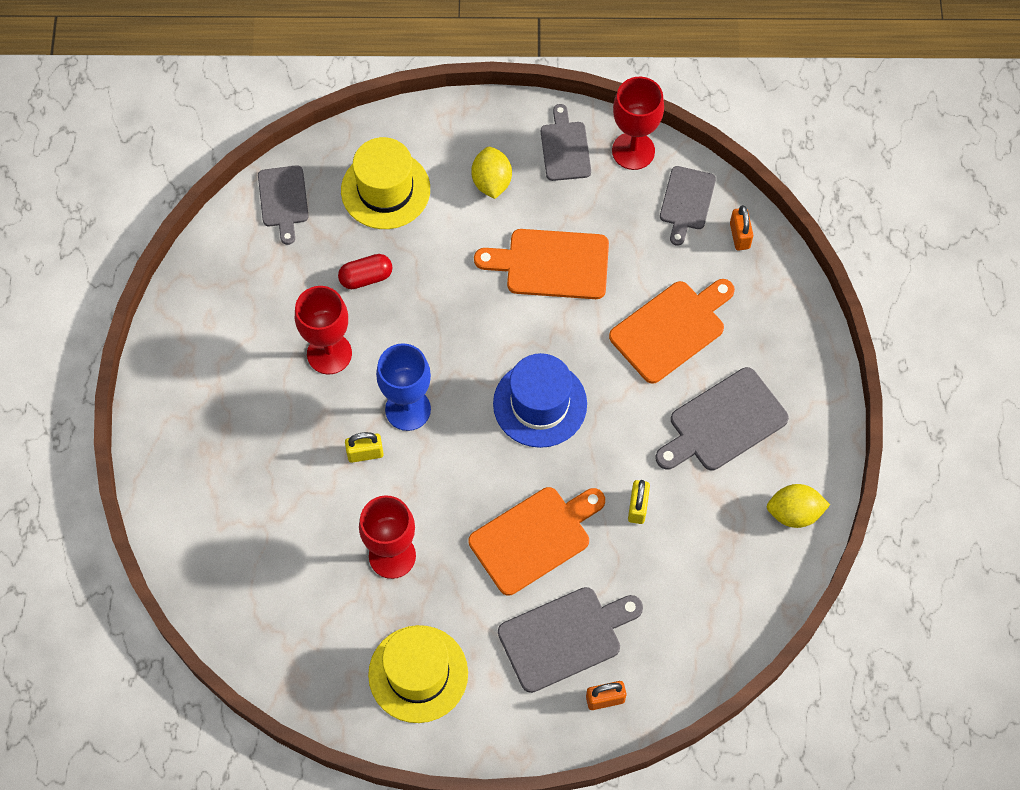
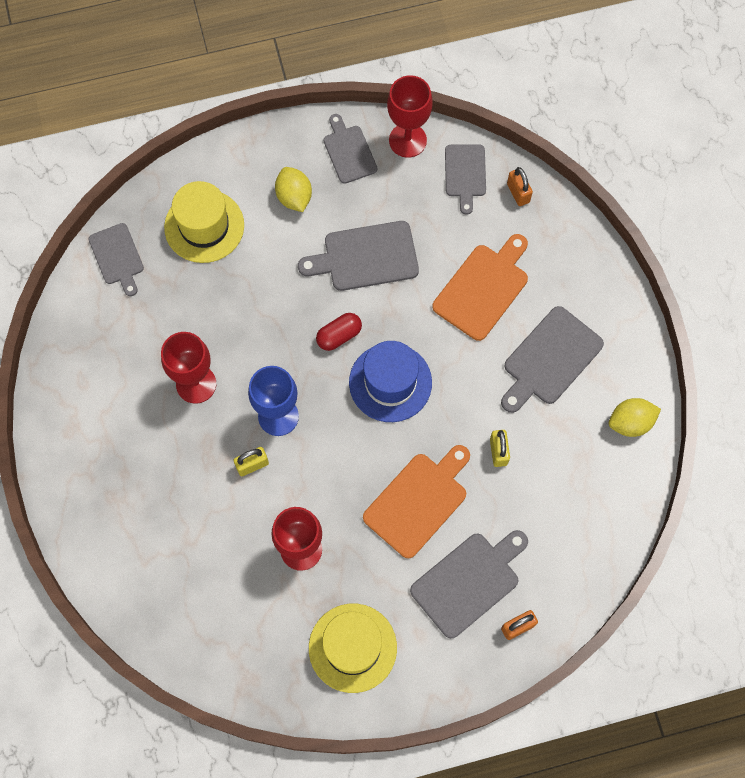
camera: 15 degrees left, 5 degrees up
red capsule [338,254,393,289] -> red capsule moved to [316,313,362,351]
orange cutting board [474,229,609,299] -> grey cutting board [298,221,419,291]

